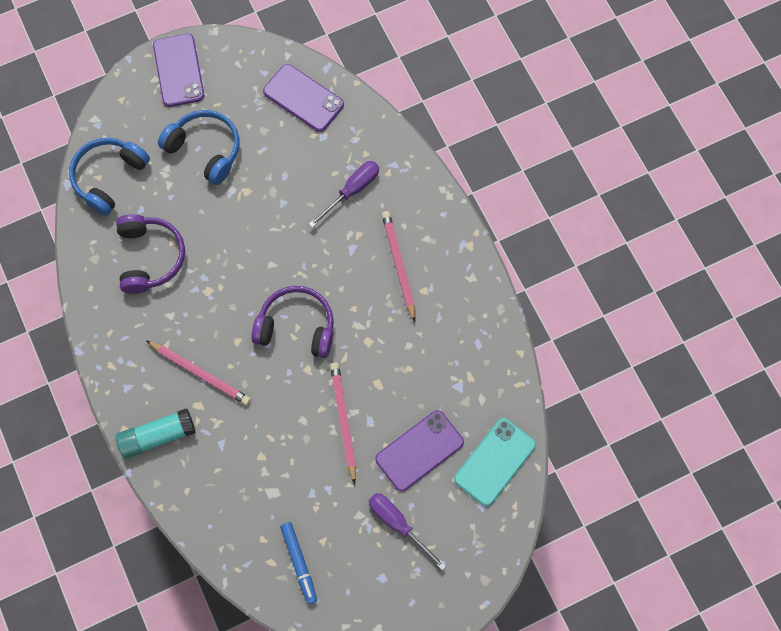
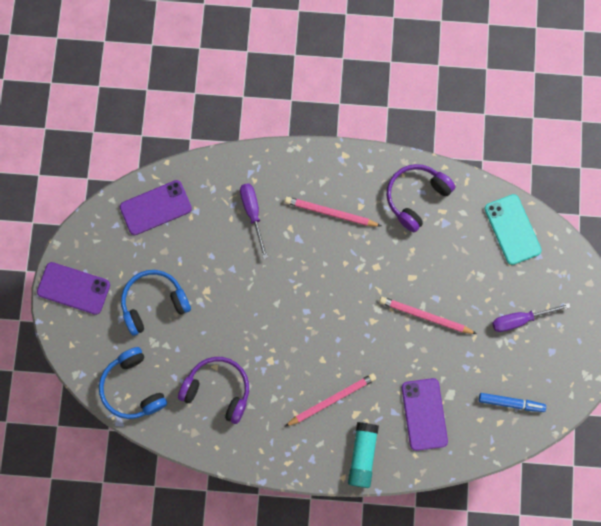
camera: 60 degrees left, 5 degrees up
purple headphones [252,286,334,358] -> purple headphones moved to [386,164,455,232]
purple phone [375,410,464,492] -> purple phone moved to [402,378,448,451]

